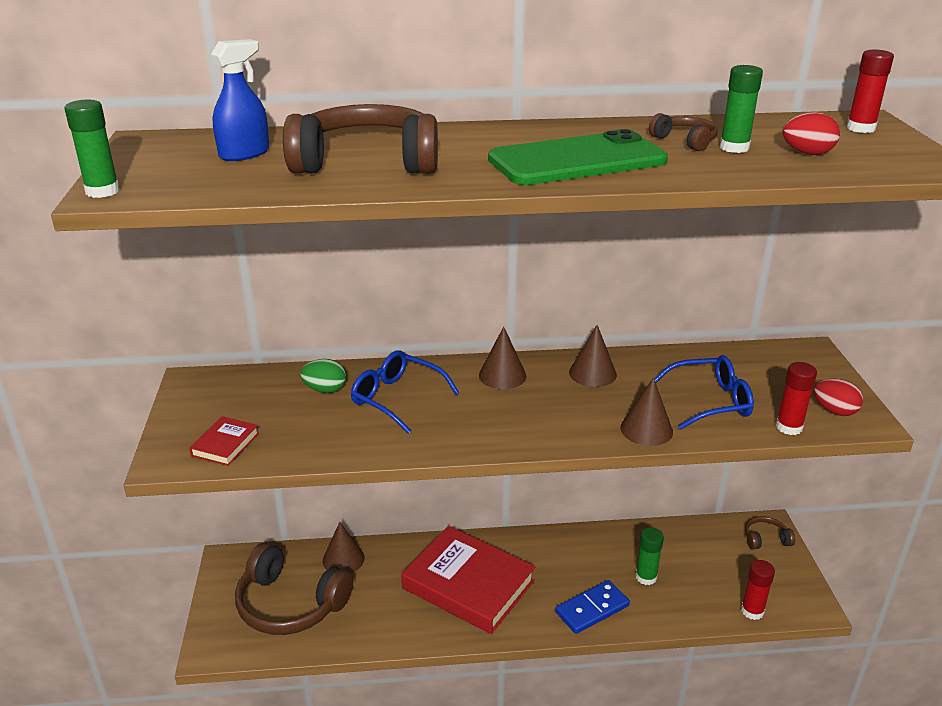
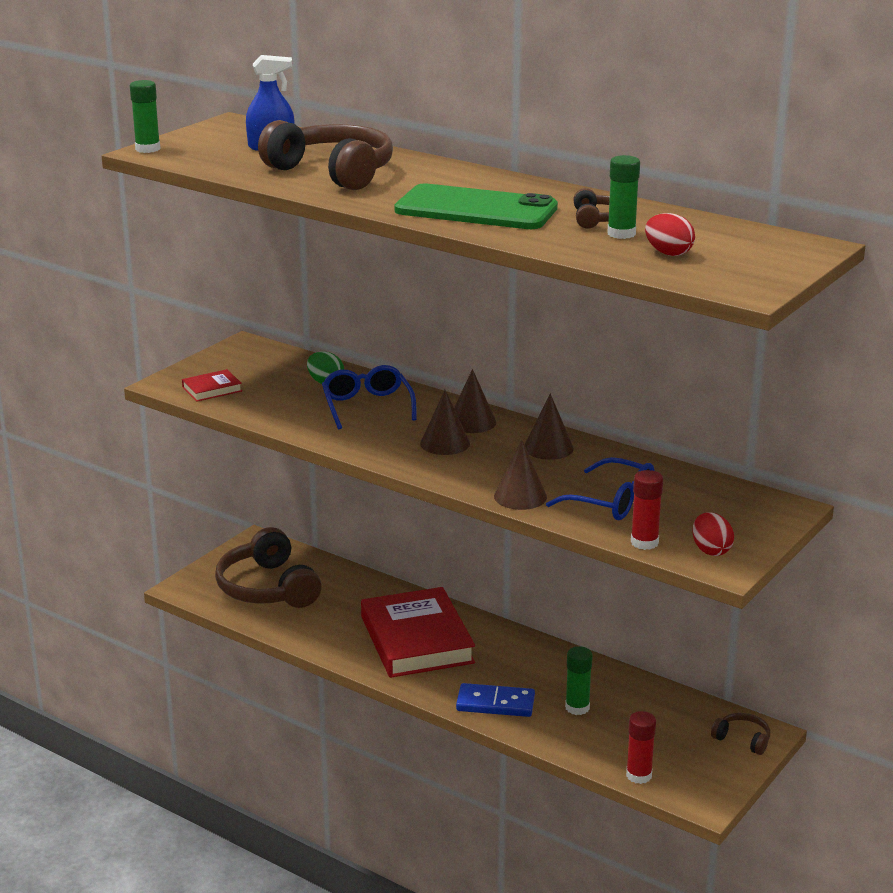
camera: 40 degrees right, 5 degrees down
brown cone [323,522,365,573] -> brown cone moved to [420,390,470,455]
red glue stick [846,50,894,133] -> none

